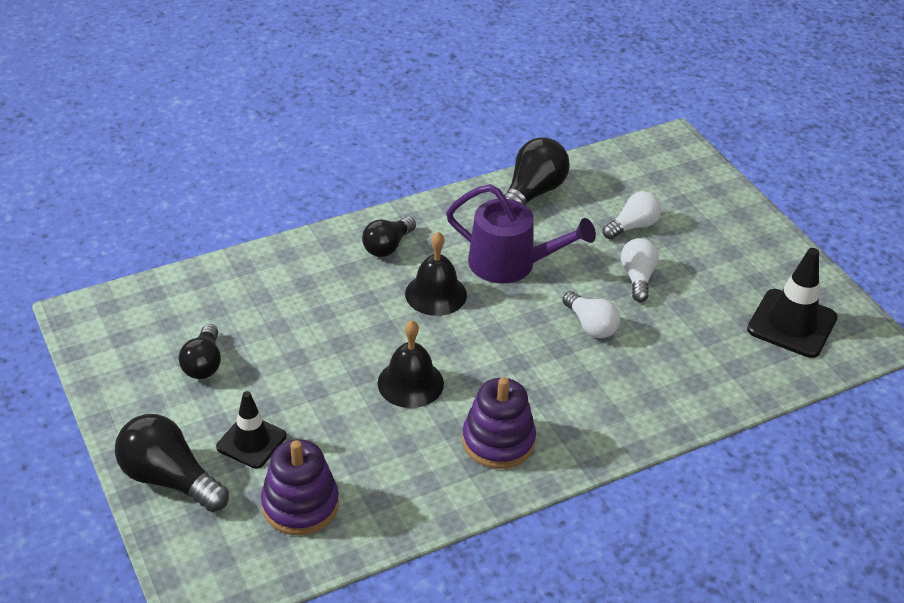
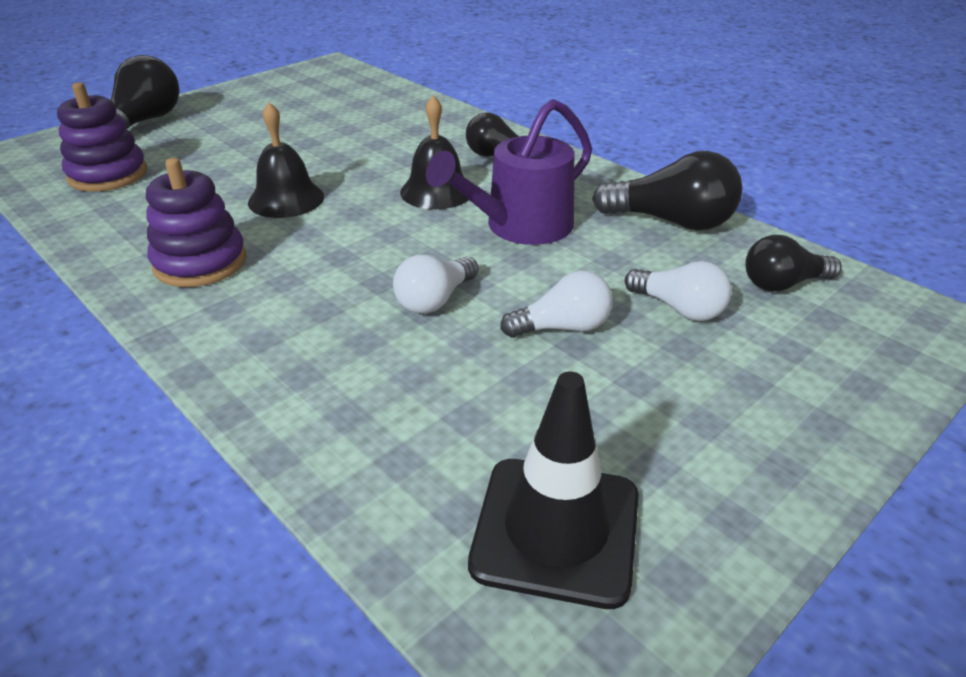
camera: 75 degrees right, 5 degrees down
black light bulb [179,324,221,379] -> black light bulb moved to [745,235,842,292]
black traffic cone [216,391,286,469] -> none
purple watering can [446,184,596,284] -> purple watering can turned 45 degrees clockwise [426,99,592,245]

